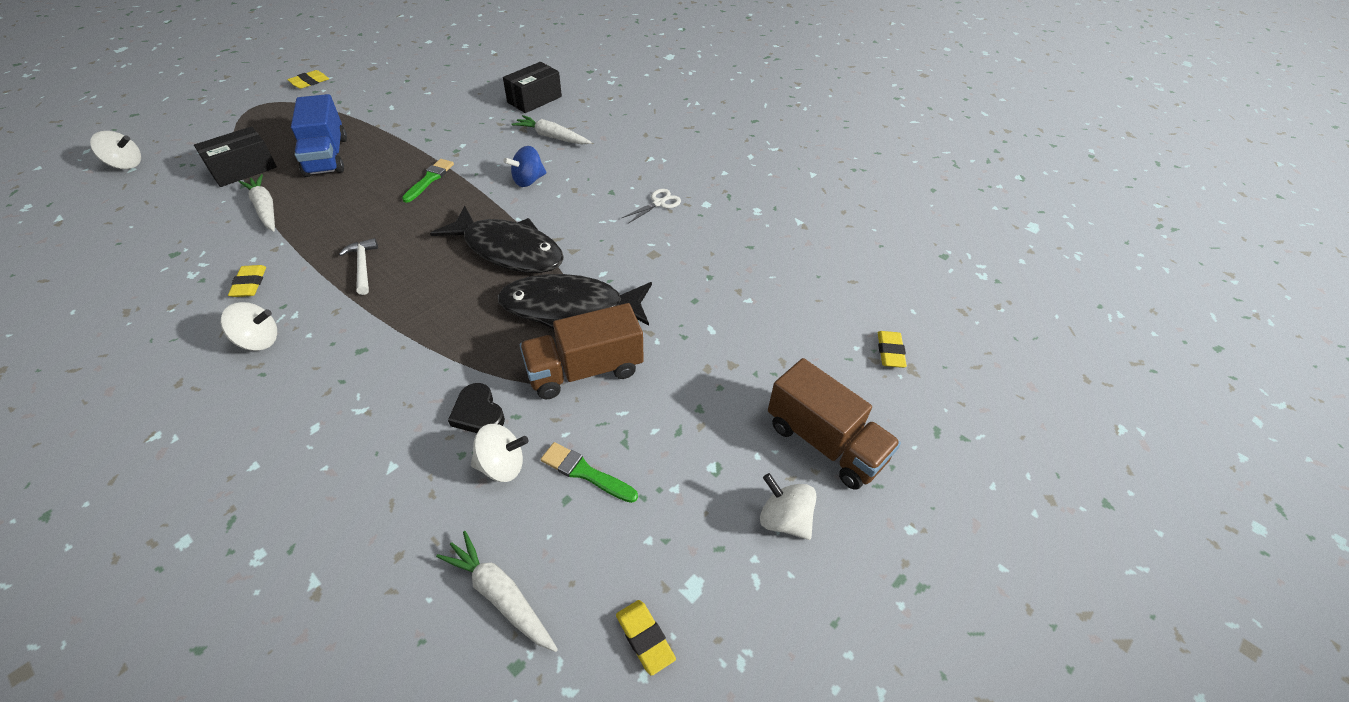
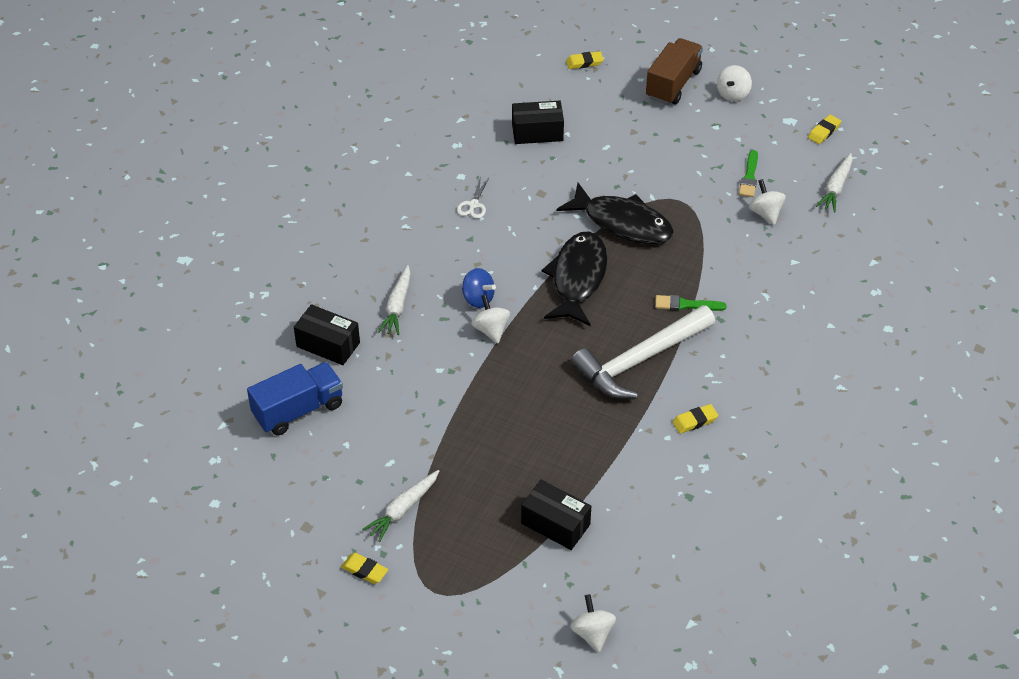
camera: 105 degrees left, 0 degrees up
white spinning top [221,302,277,351] -> white spinning top moved to [471,295,510,343]
white carrot [239,174,275,231] -> white carrot moved to [362,470,439,542]
blue truck [291,94,347,177] -> blue truck moved to [247,362,343,436]
white hammer [339,238,378,295] -> white hammer [571,305,715,399], size x2.34
green brush [402,159,454,203] -> green brush moved to [655,295,726,311]
black heart [448,383,505,433] -> none
black fish [498,274,652,329] -> black fish turned 45 degrees counterclockwise [557,183,674,244]
brown truck [520,303,644,399] -> none
white scissors [622,189,681,224] -> white scissors turned 105 degrees counterclockwise [457,177,489,219]
none -> black box [512,101,564,144]

